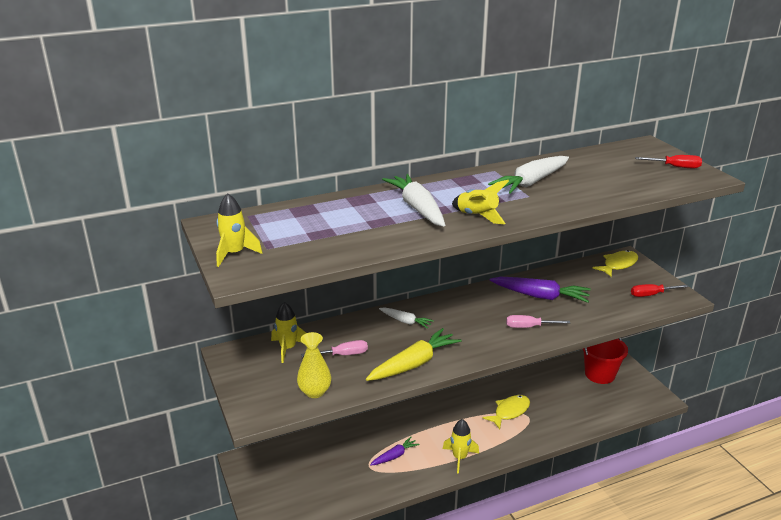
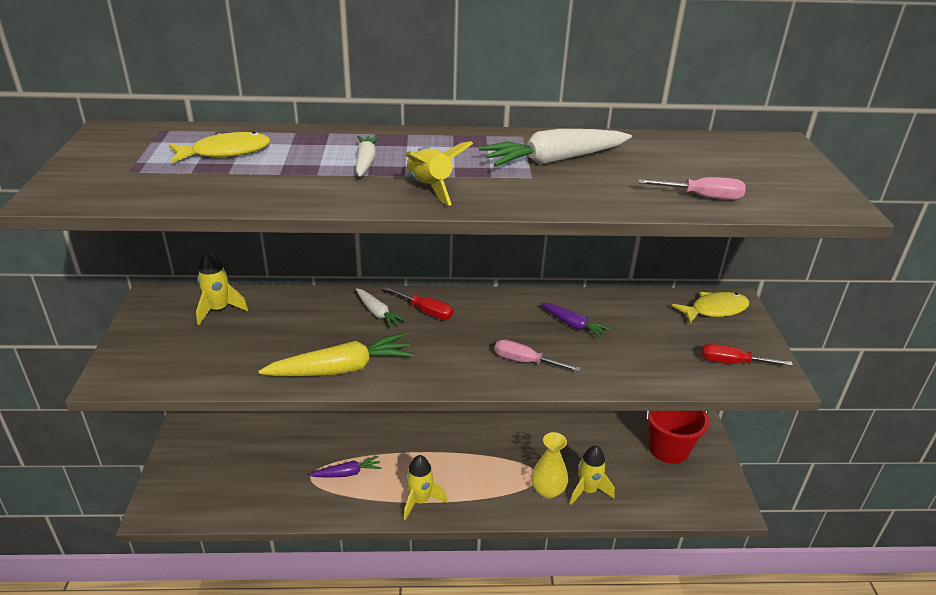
camera: 20 degrees right, 5 degrees up
yellow rocket [216,193,262,267] -> yellow rocket moved to [570,445,615,505]
yellow vase [297,332,331,398] -> yellow vase moved to [531,432,568,499]
pink screwdriver [301,340,368,357] -> pink screwdriver moved to [638,177,746,200]
white carrot [382,174,445,227] -> white carrot [356,135,380,177], size x0.56
yellow fish [483,395,530,429] -> yellow fish moved to [169,132,271,163]
purple carrot [489,277,591,303] -> purple carrot [541,303,611,339], size x0.56
red screwdriver [635,155,702,168] -> red screwdriver moved to [383,286,453,320]

